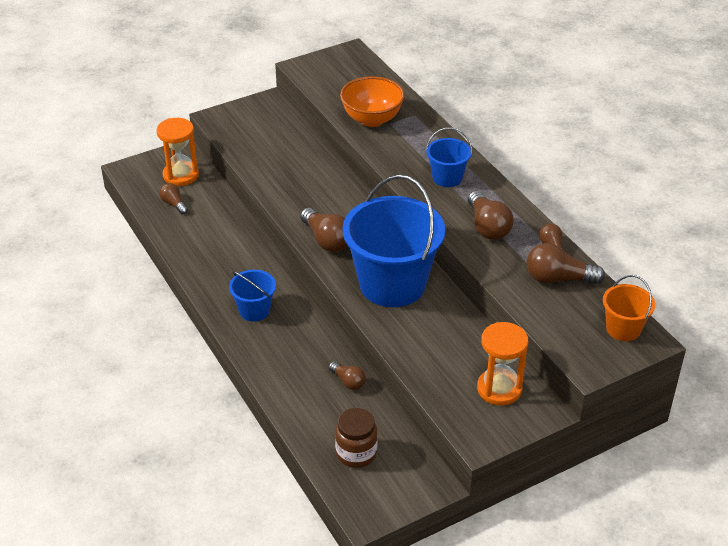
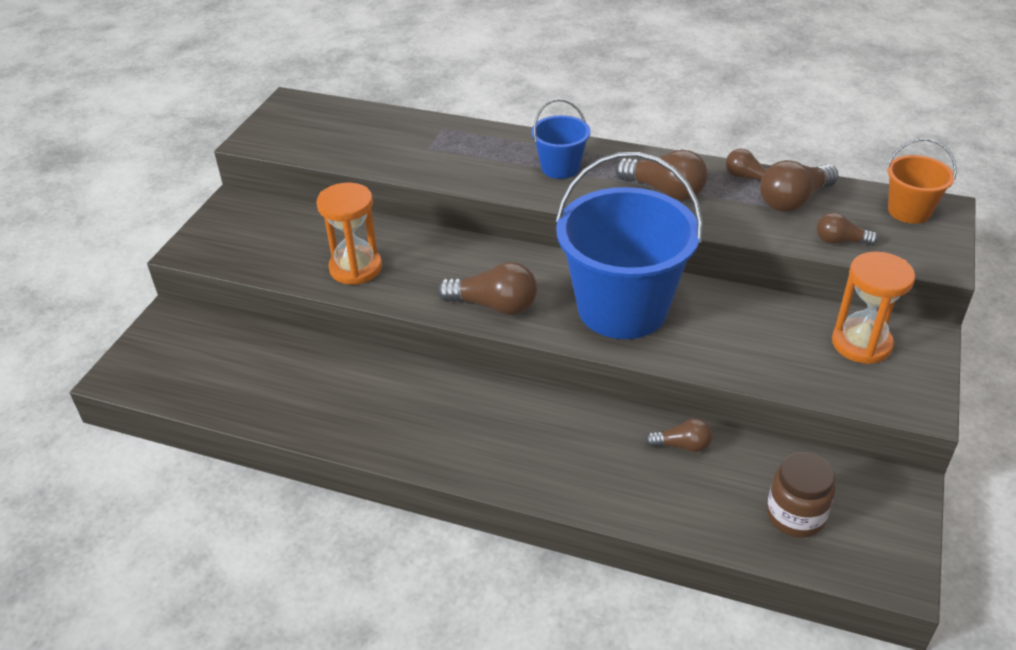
camera: 40 degrees left, 0 degrees up
orange hourglass [157,118,199,186] -> orange hourglass moved to [316,183,382,285]
brown light bulb [159,183,188,215] -> brown light bulb moved to [817,212,878,245]
blue bucket [229,270,276,322] -> none
orange bowl [340,76,405,127] -> none

